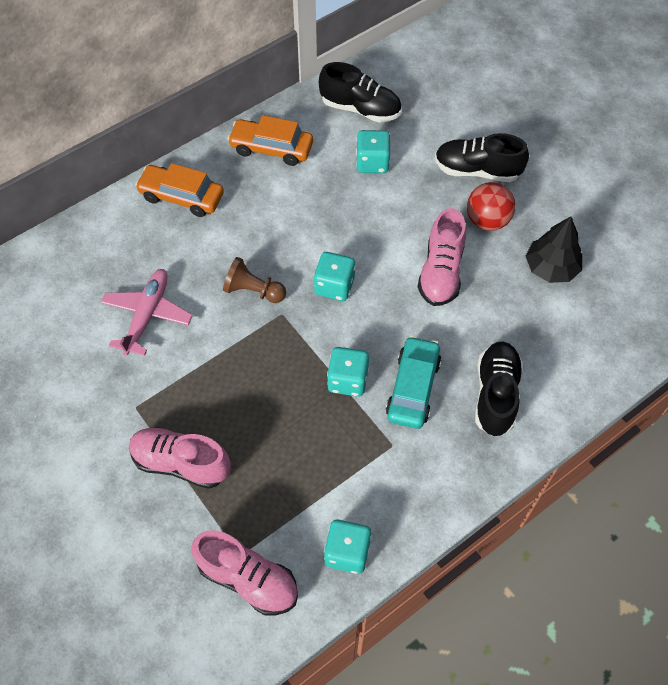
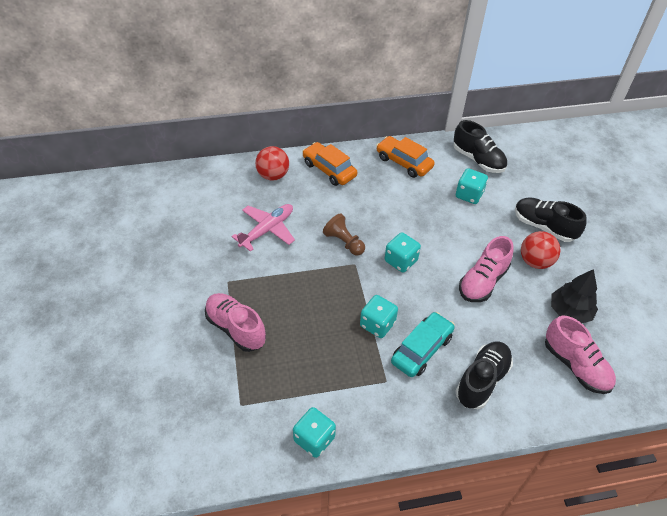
camera: 25 degrees right, 10 degrees down
pink shoe [192,530,298,615] -> pink shoe moved to [545,316,616,394]
none -> red ball [255,146,289,181]

